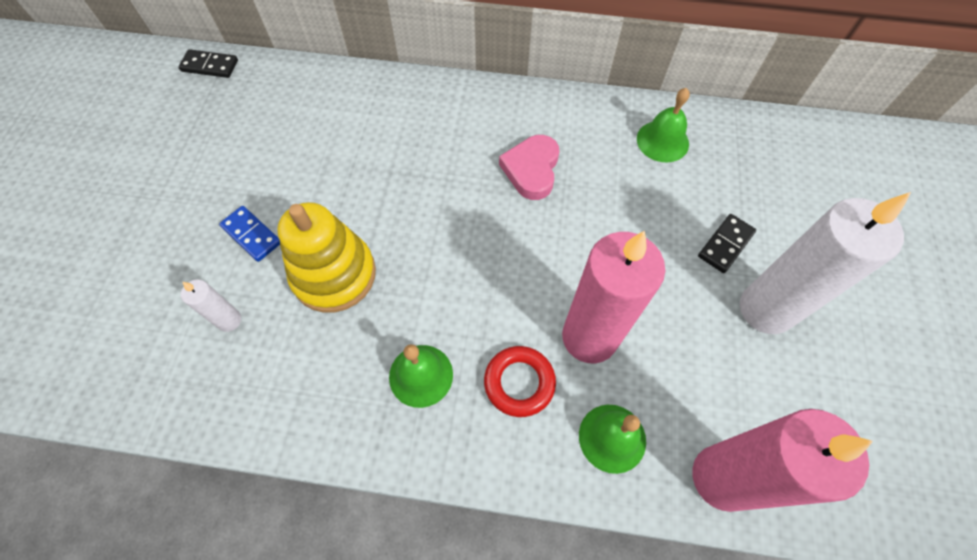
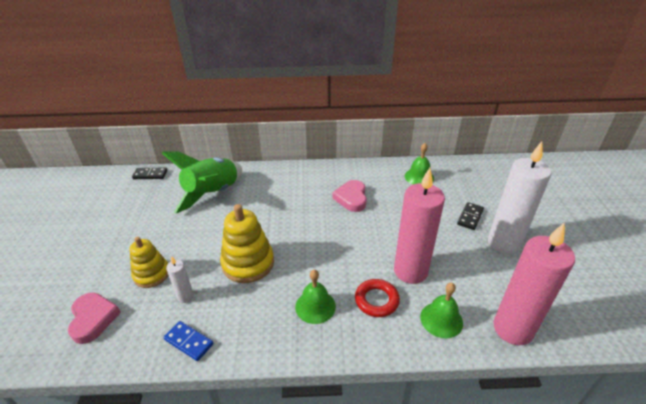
camera: 10 degrees left, 25 degrees down
blue domino [219,206,280,262] -> blue domino moved to [164,321,213,361]
none -> pink heart [68,292,121,344]
none -> yellow stacking toy [130,237,168,288]
none -> green rocket [162,152,242,214]

